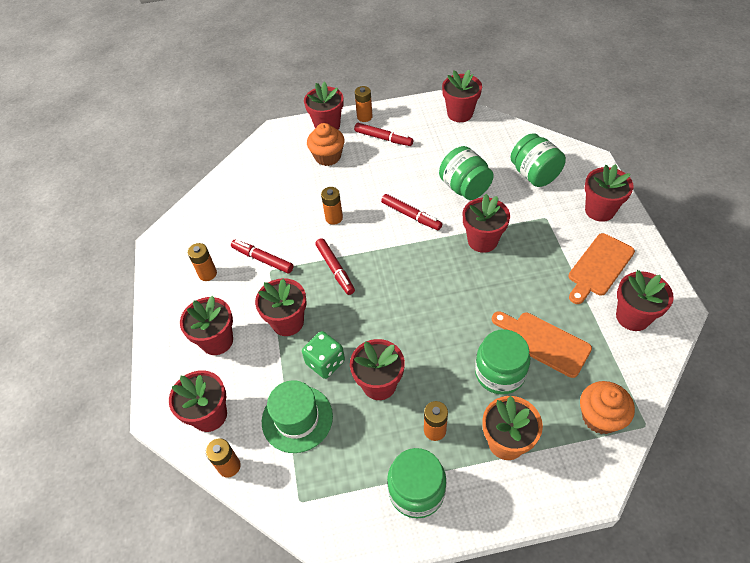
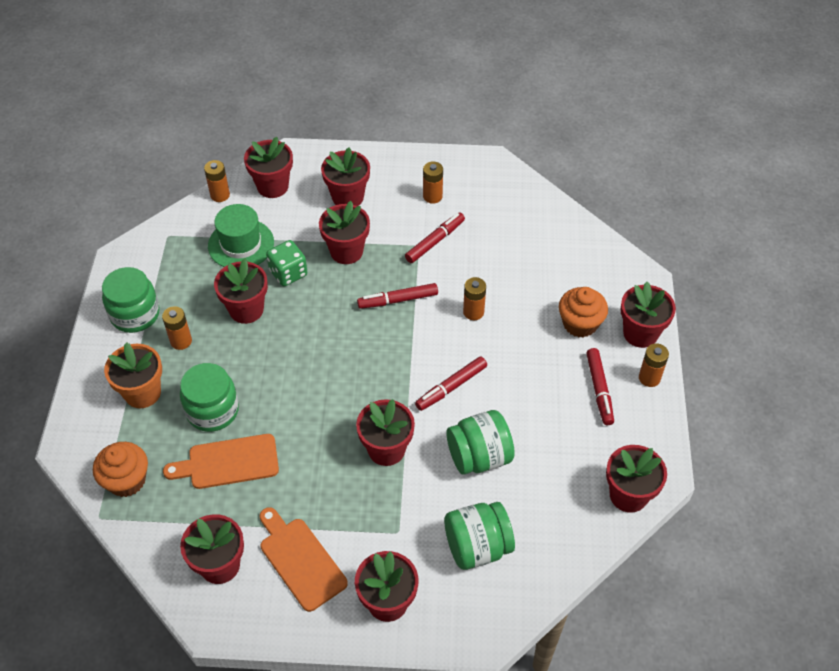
camera: 100 degrees right, 0 degrees up
red marker [354,123,413,146] -> red marker turned 45 degrees counterclockwise [586,348,614,425]
orange cutting board [492,311,592,378] -> orange cutting board turned 150 degrees counterclockwise [163,434,279,489]

